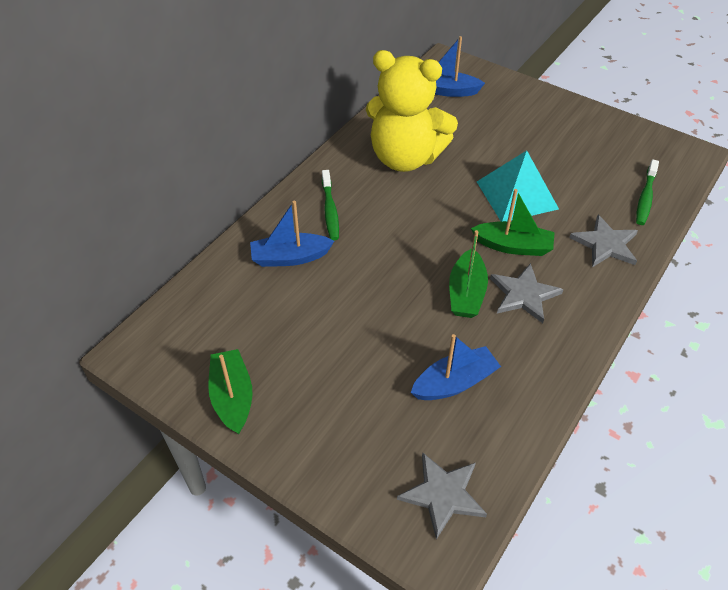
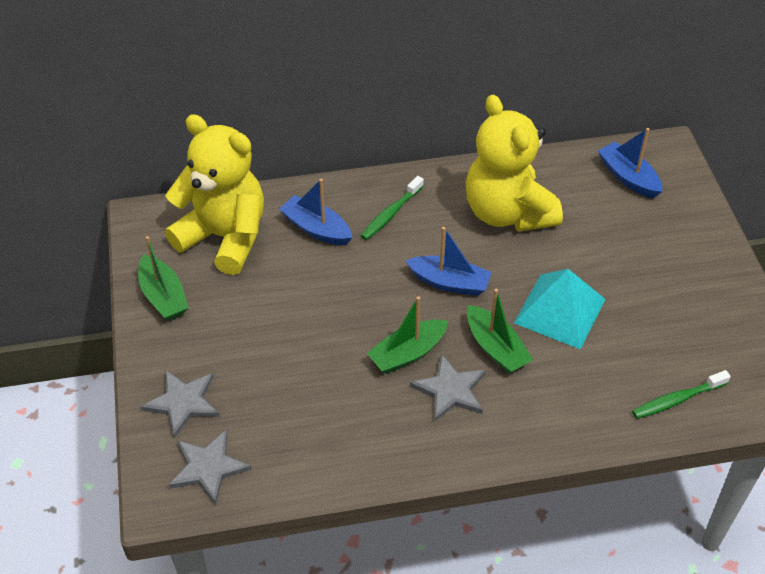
camera: 45 degrees right, 0 degrees up
green boat [208,349,252,434] -> green boat turned 120 degrees clockwise [138,236,189,321]
blue boat [411,334,501,400] -> blue boat moved to [406,227,492,296]
grey star [569,215,638,267] -> grey star moved to [141,370,220,438]
none -> yellow teddy bear [165,114,264,275]

